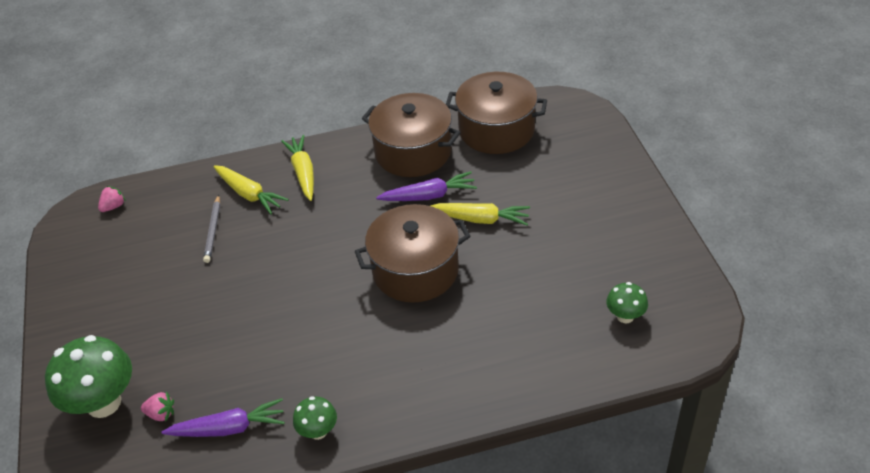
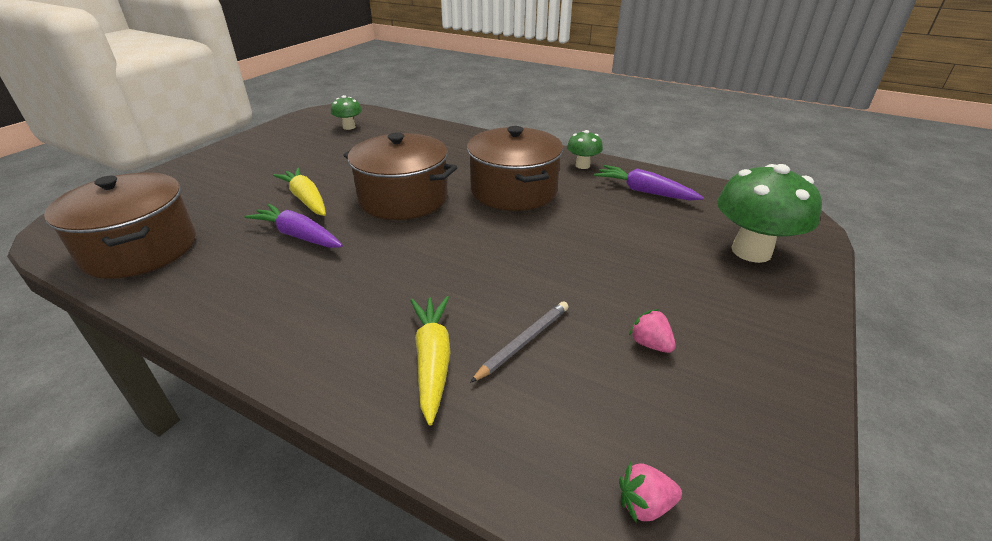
camera: 140 degrees left, 10 degrees down
pink strawberry [141,391,174,422] -> pink strawberry moved to [629,309,676,353]
yellow carrot [281,135,314,201] -> none
brown pot [362,93,461,177] -> brown pot moved to [467,126,563,211]

